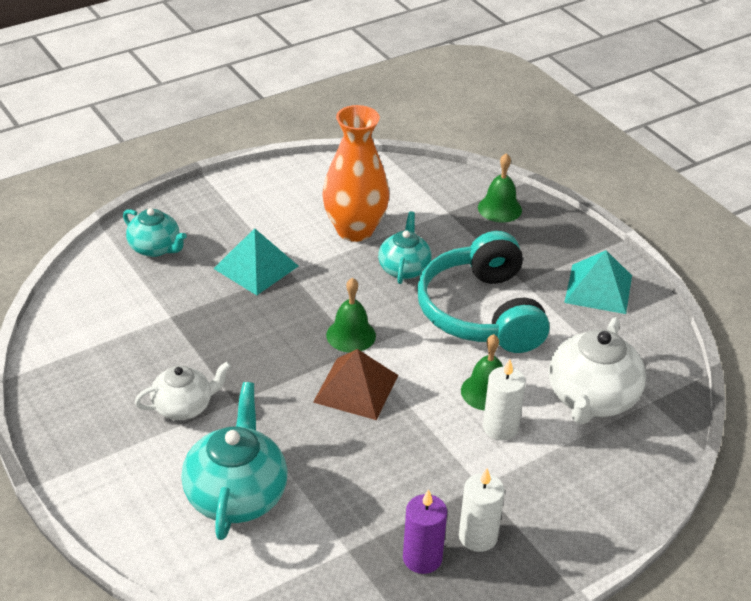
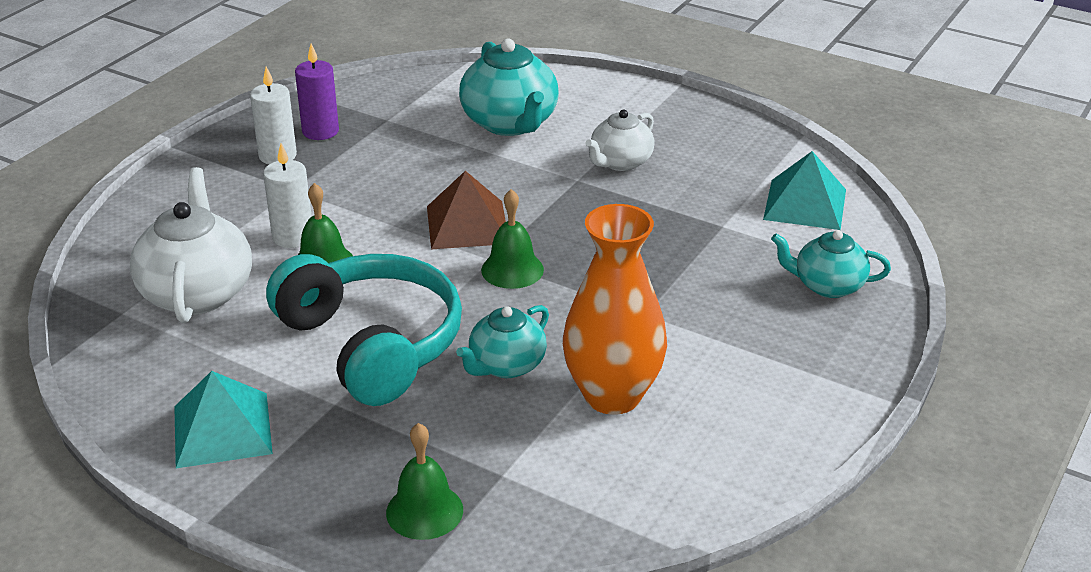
camera: 155 degrees right, 5 degrees down
turquoise pyramid [213,228,298,295] -> turquoise pyramid moved to [763,151,846,230]
turquoise teapot [378,211,432,284] -> turquoise teapot turned 60 degrees clockwise [456,305,549,378]

